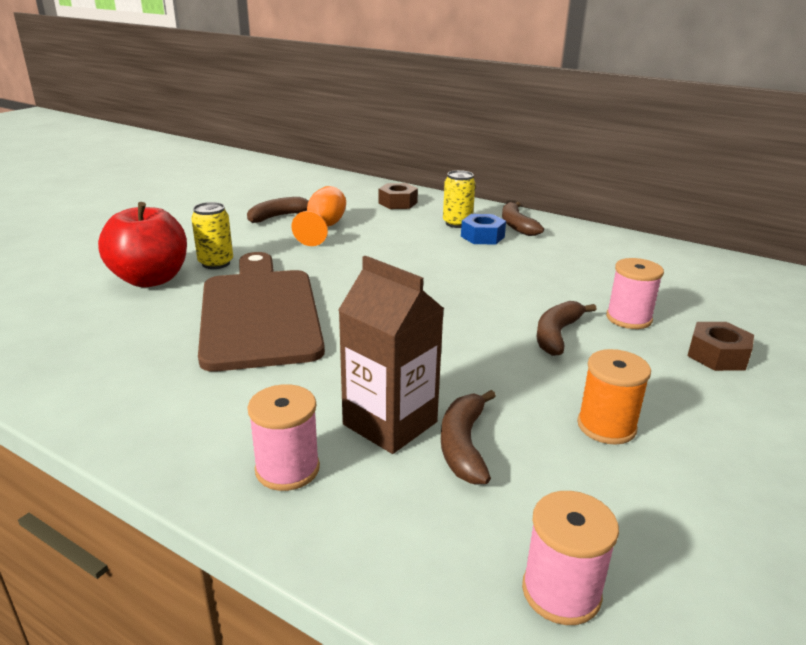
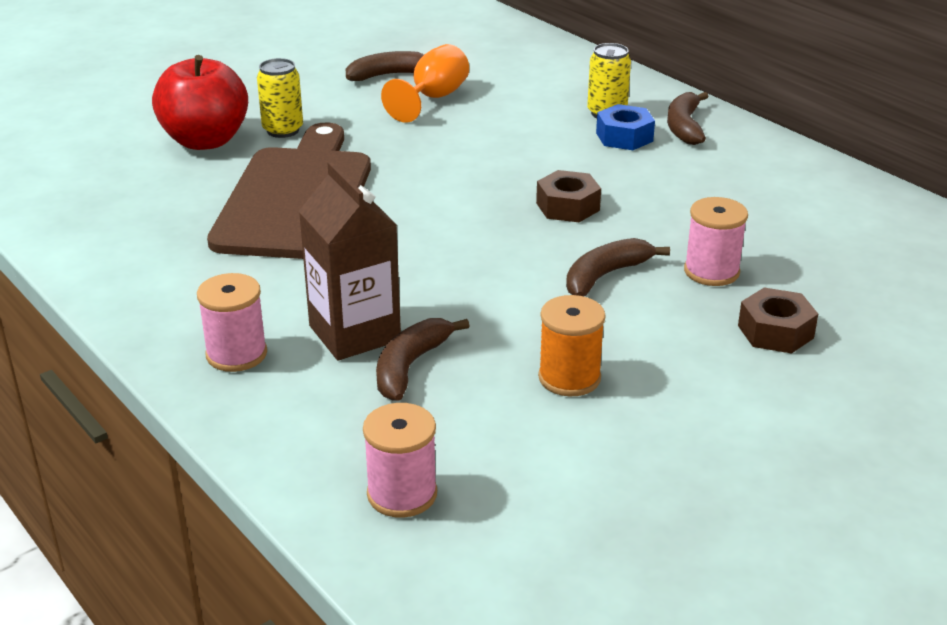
camera: 20 degrees right, 5 degrees up
brown nut [378,183,418,209] -> brown nut moved to [536,170,601,222]

